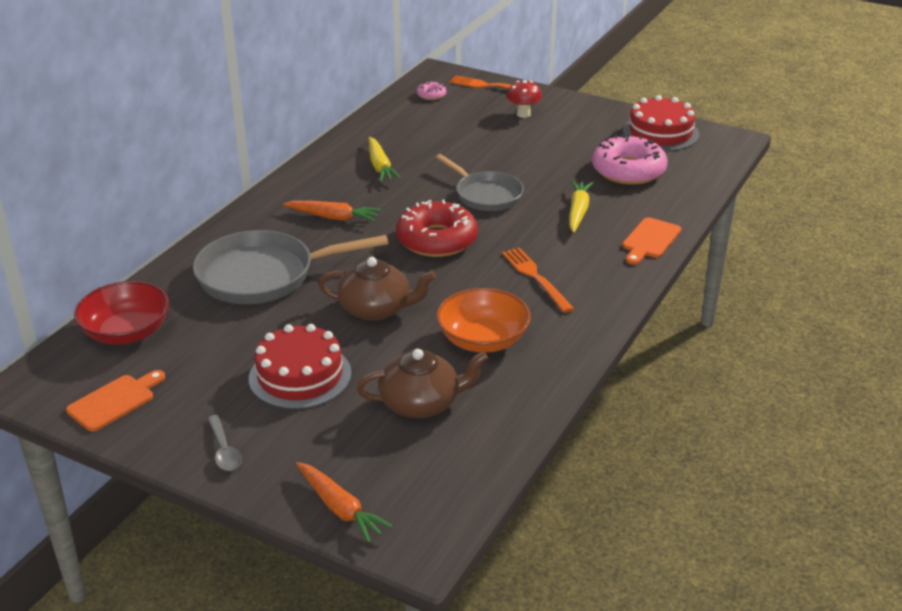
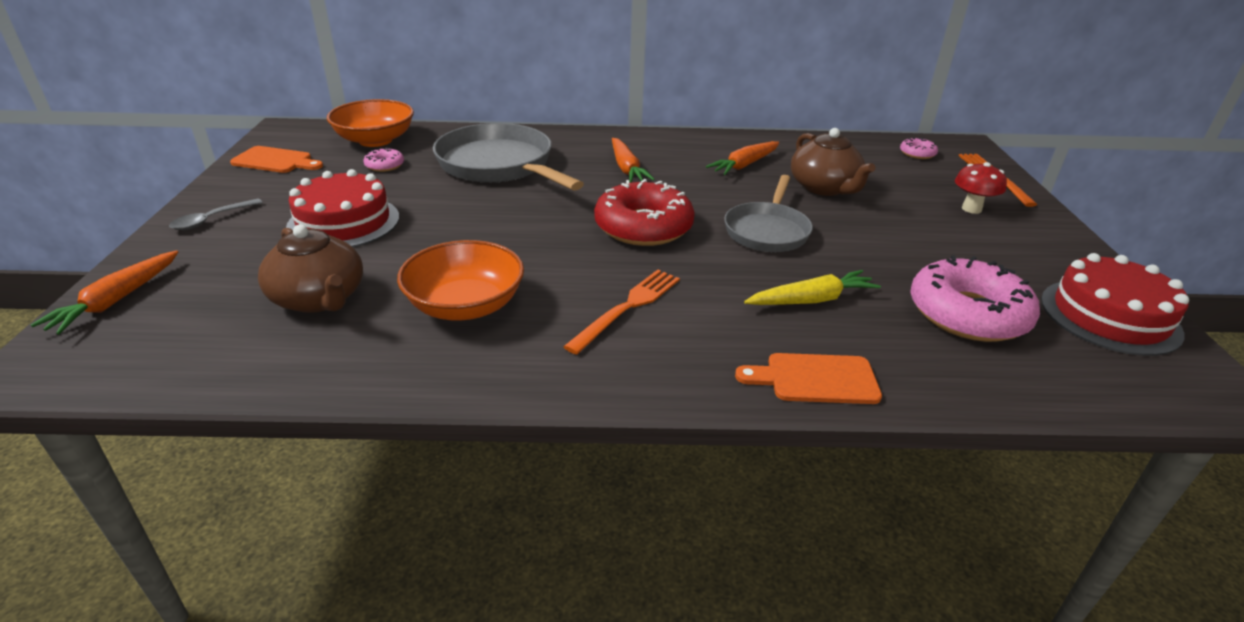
camera: 60 degrees right, 0 degrees up
red bowl [74,281,170,345] -> orange bowl [327,99,414,147]
brown teapot [318,257,436,321] -> brown teapot moved to [791,128,875,196]
yellow carrot [369,137,401,182] -> orange carrot [706,141,779,175]
none -> pink donut [364,147,404,172]

